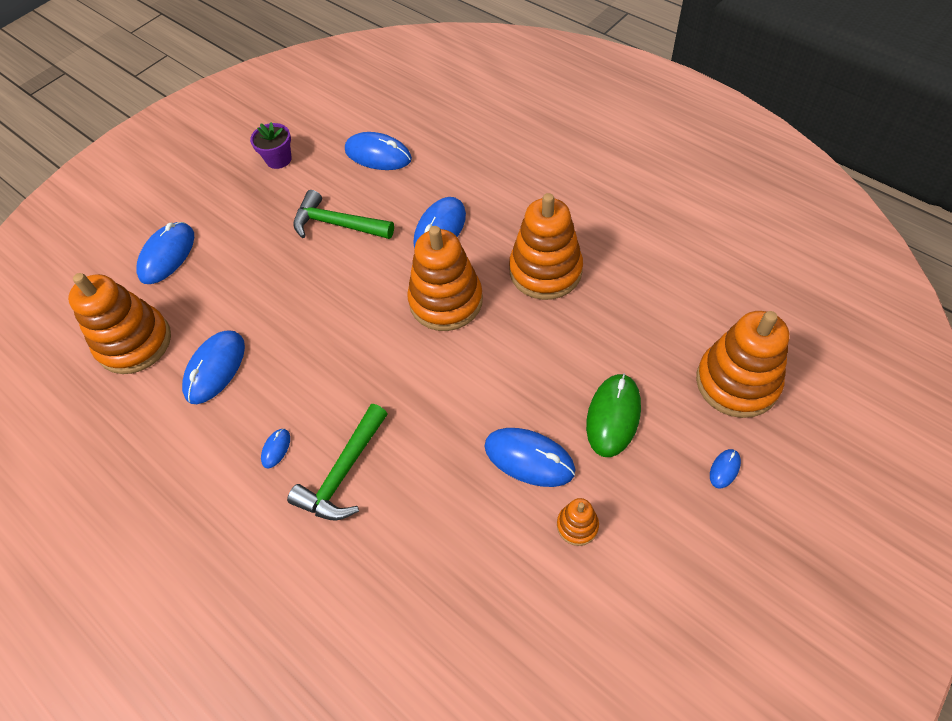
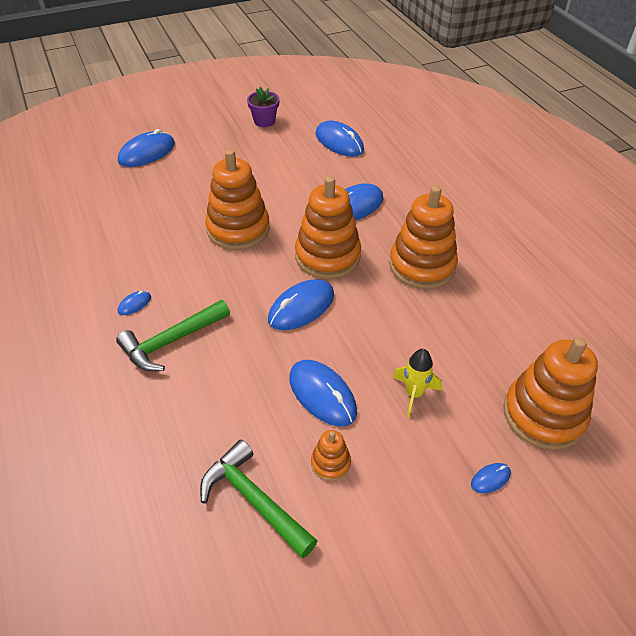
camera: 20 degrees right, 10 degrees down
orange stacking toy [68,273,171,374] -> orange stacking toy moved to [205,149,270,250]
blue mouse [182,330,245,404] -> blue mouse moved to [268,279,334,330]
green hammer [293,190,394,239] -> green hammer moved to [200,440,317,558]
green mouse [586,374,641,457] -> yellow rocket [392,349,442,418]

